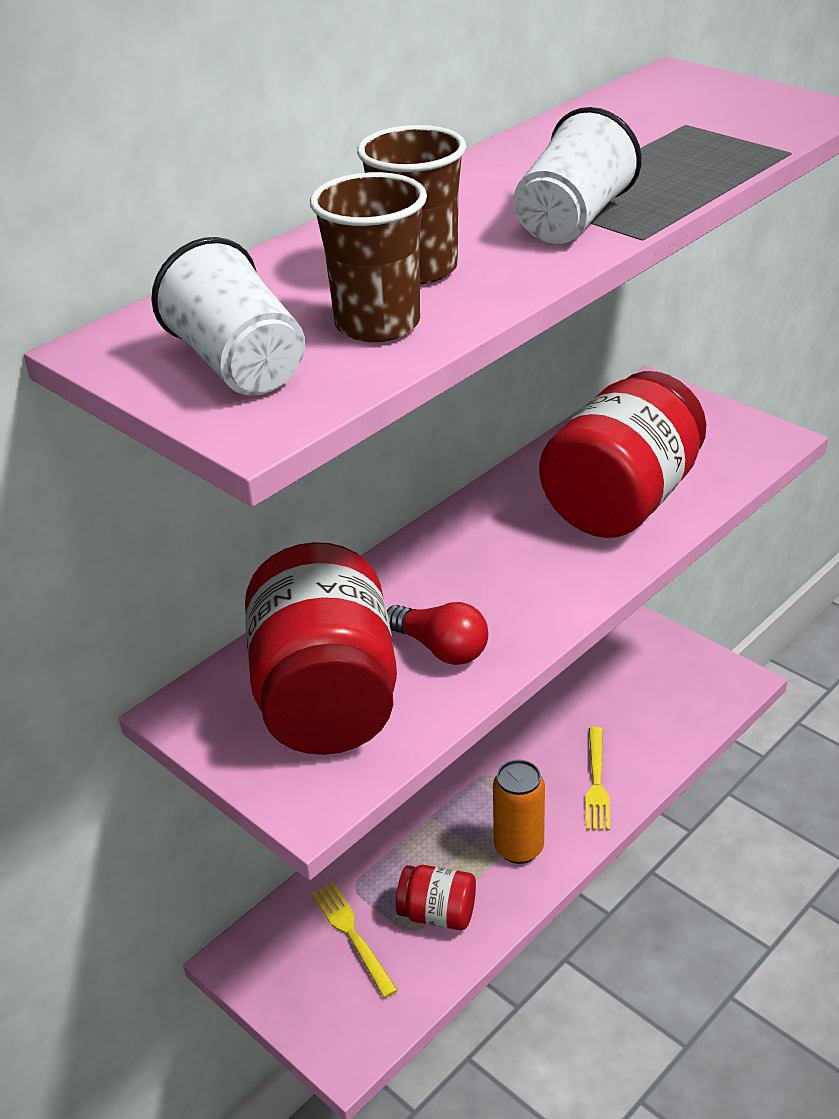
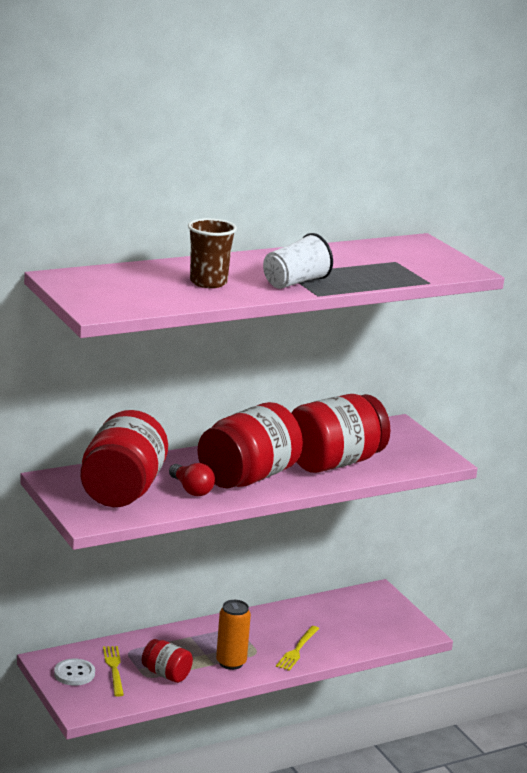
camera: 15 degrees right, 15 degrees down
white cup [151,237,305,396] -> none
brown cup [310,172,427,342] -> none
none -> white button [54,658,95,686]
none -> red jar [198,402,303,489]

